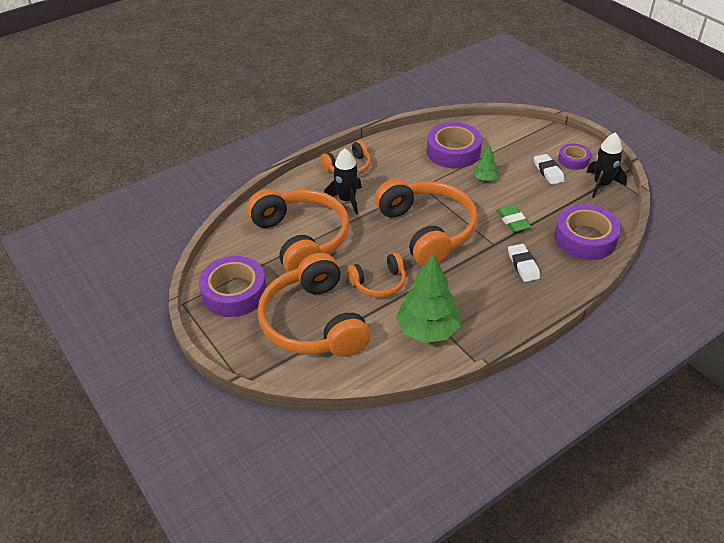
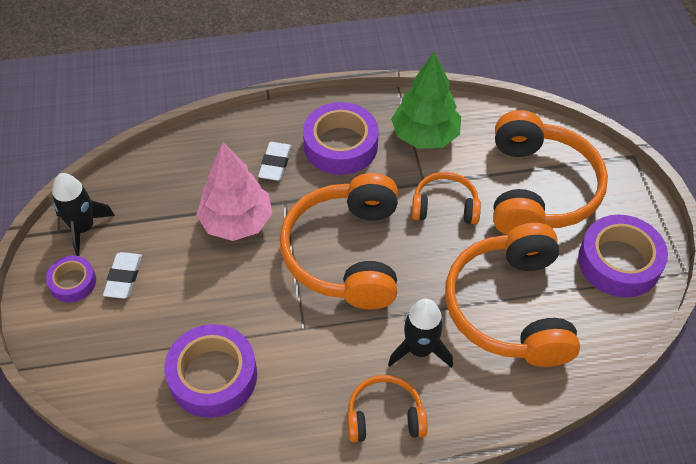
camera: 155 degrees left, 10 degrees up
green tree [473,145,499,181] -> none
green eraser [497,205,531,233] -> pink tree [196,142,273,241]
purple tape [554,204,621,260] -> purple tape moved to [303,102,379,175]

